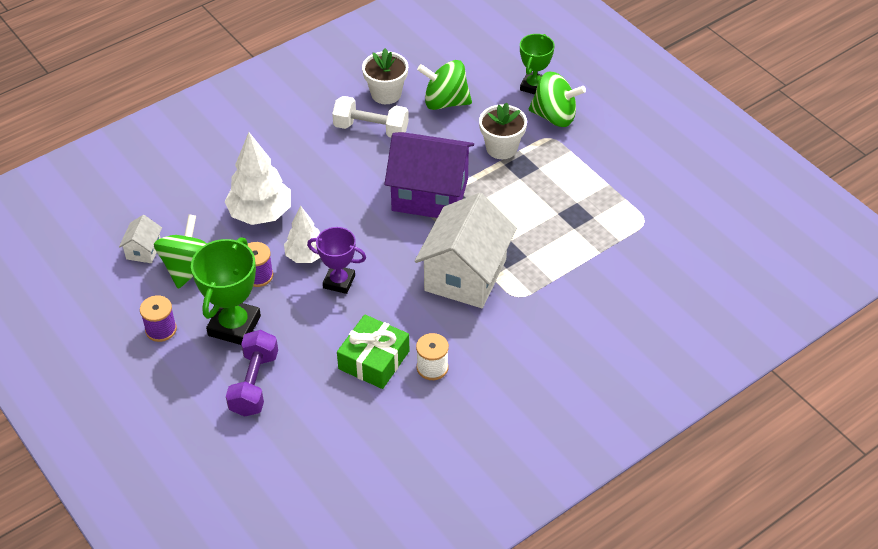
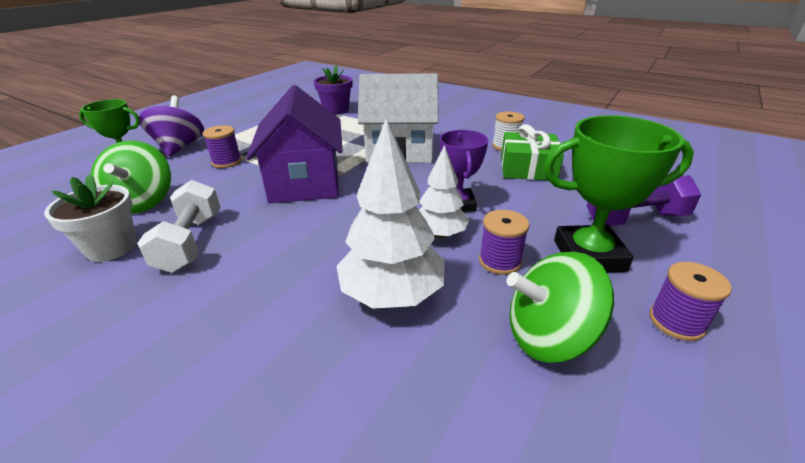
camera: 110 degrees left, 15 degrees down
white house [119,215,162,263] -> none
white flower pot [479,103,527,159] -> purple spool [203,125,242,168]
green spinning top [529,71,586,127] -> purple spinning top [139,95,204,157]
none -> purple flower pot [314,65,353,115]

